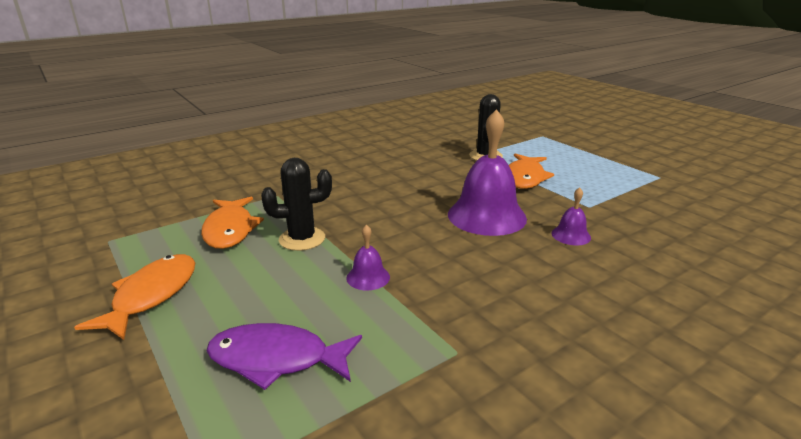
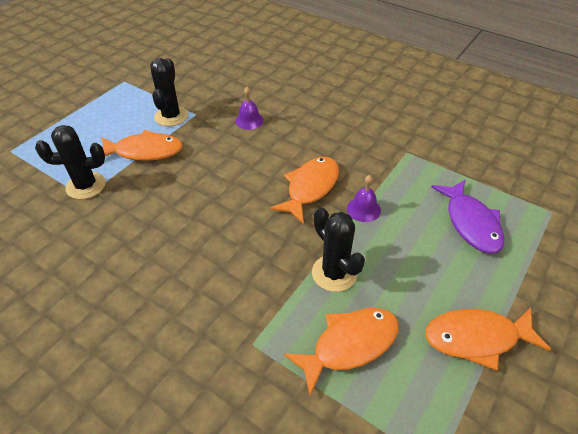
camera: 110 degrees left, 20 degrees up
purple bell [448,109,527,236] -> none
none -> black cactus [150,58,188,126]
none -> orange fish [270,156,339,224]

